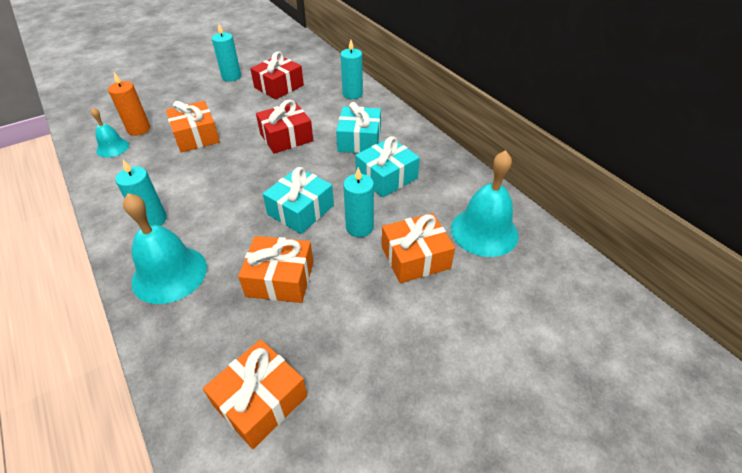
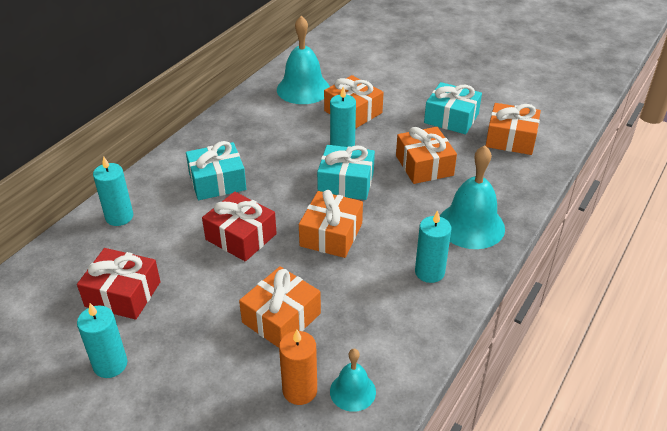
camera: 115 degrees left, 5 degrees down
turquoise gift [355,136,420,198] -> turquoise gift moved to [424,82,482,134]
none -> orange gift [299,190,363,258]

